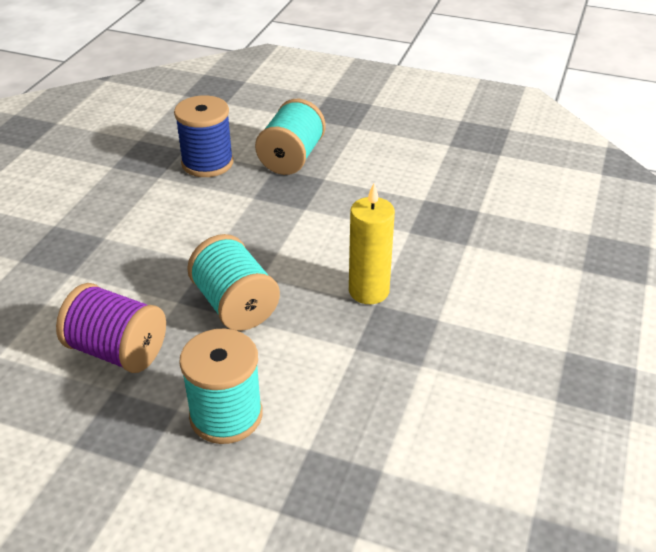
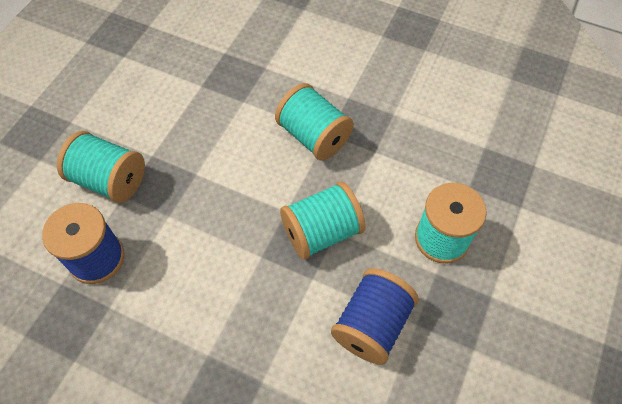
camera: 85 degrees left, 20 degrees up
purple spool [56,283,166,373] -> blue spool [331,268,419,365]
yellow candle [349,183,395,304] -> turquoise spool [275,83,354,161]

